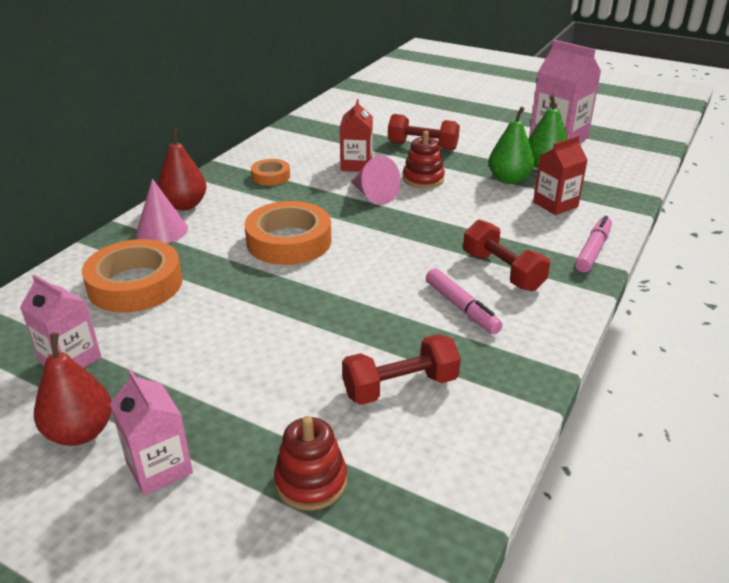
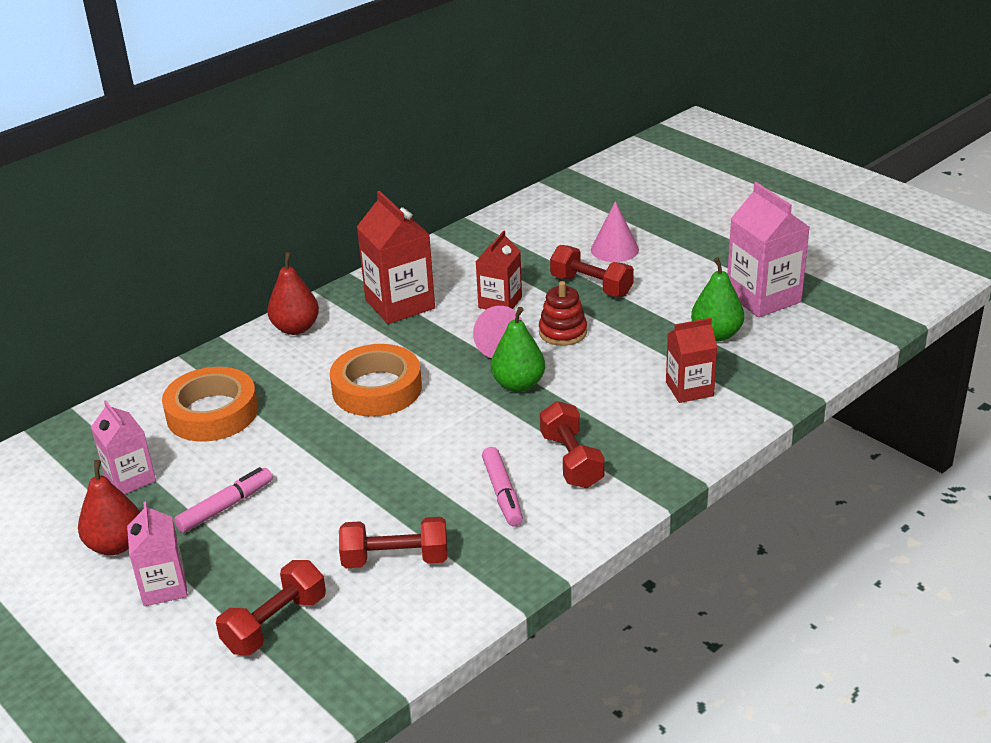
camera: 20 degrees right, 0 degrees up
pink cone [136,179,188,243] -> pink cone moved to [591,201,639,262]
orange tape [251,159,290,186] -> red carton [357,191,435,324]
red stacking toy [274,416,347,511] -> red dumbbell [216,560,326,655]
green pear [489,106,534,184] -> green pear moved to [491,307,545,392]
pink marker [575,216,612,273] -> pink marker moved to [174,467,273,533]

